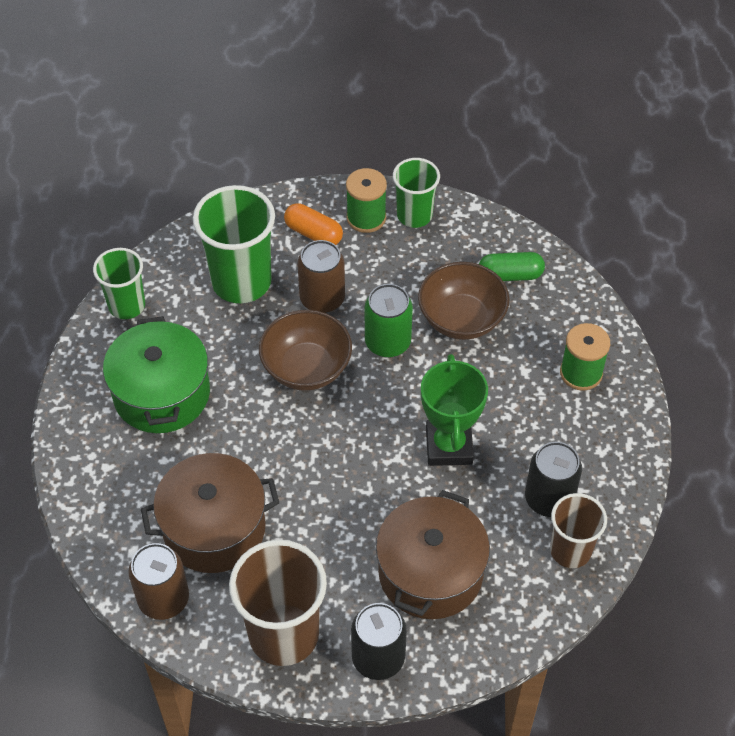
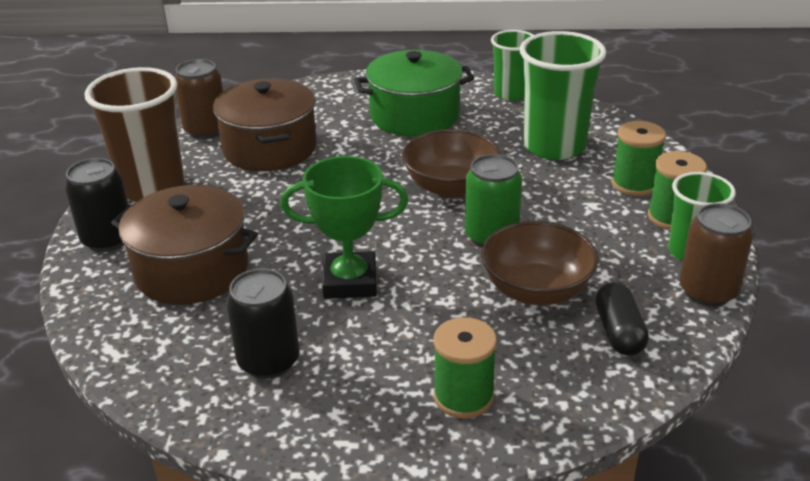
camera: 90 degrees right, 20 degrees down
orange capsule [284,203,343,245] -> green spool [612,121,666,196]
brown can [298,240,345,313] -> brown can moved to [679,203,754,306]
green capsule [479,252,545,281] -> black capsule [595,282,649,356]
brown cup [550,493,607,568] -> none

